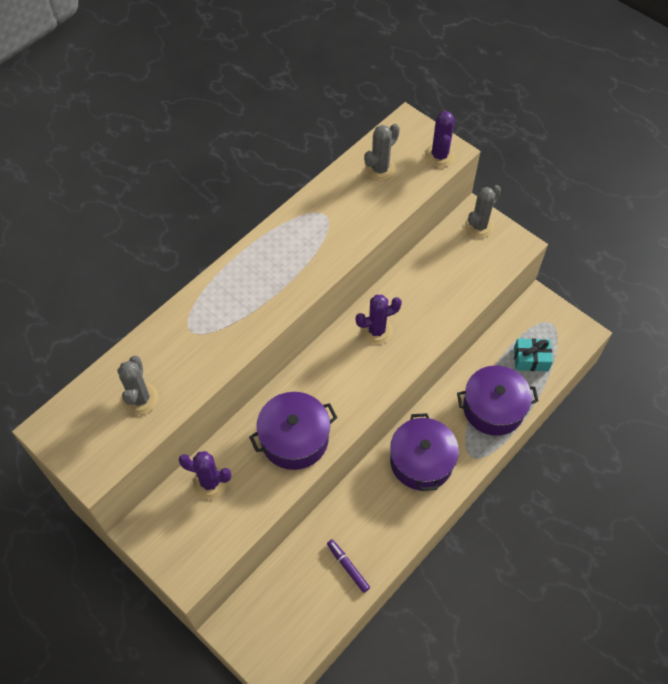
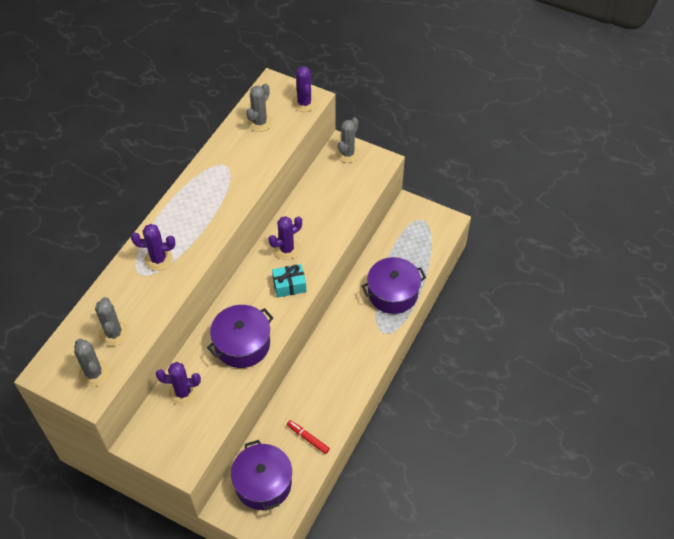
camera: 15 degrees left, 5 degrees down
purple marker [327,539,370,593] -> red marker [287,420,330,454]
purple pot [390,413,459,491] -> purple pot moved to [231,440,292,510]
turquoise gift [514,338,553,371] -> turquoise gift moved to [272,264,306,298]
none -> grey cactus [74,339,109,387]
none -> purple cactus [131,224,175,271]

